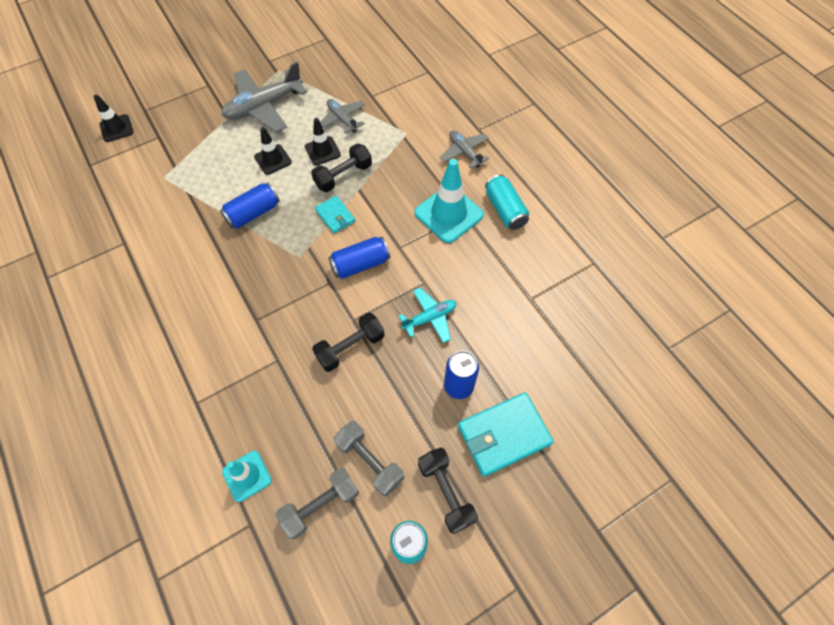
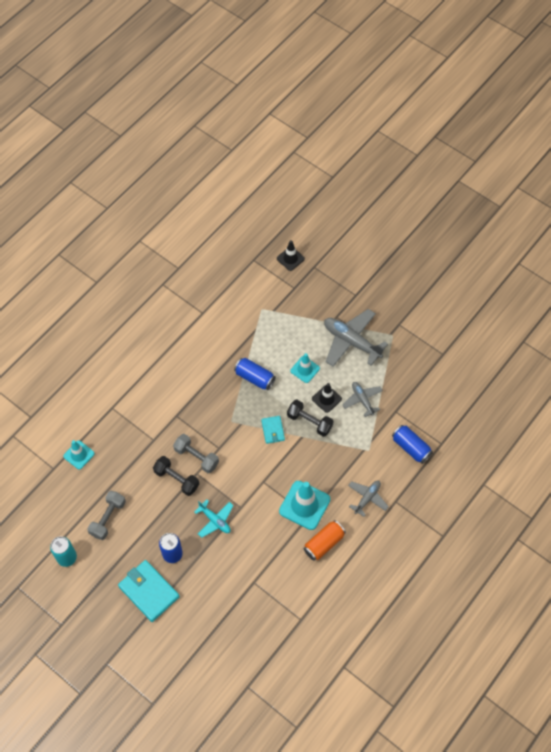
camera: 70 degrees right, 0 degrees up
black traffic cone [254,127,292,175] -> turquoise traffic cone [290,353,320,383]
grey dumbbell [275,468,359,539] -> grey dumbbell moved to [173,434,219,473]
turquoise wallet [315,196,355,234] -> turquoise wallet turned 45 degrees counterclockwise [261,416,285,444]
grey plane [320,99,365,134] -> grey plane turned 60 degrees counterclockwise [342,382,383,417]
blue can [328,237,390,279] -> blue can moved to [392,425,433,464]
black dumbbell [418,448,478,534] -> none
turquoise can [485,174,529,230] -> orange can [304,520,346,561]

